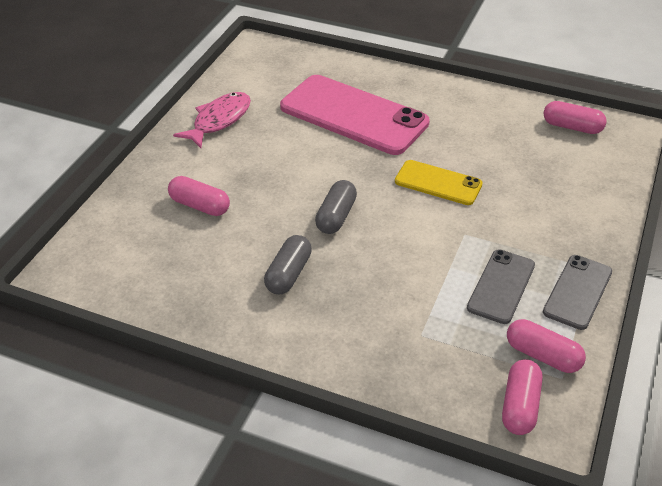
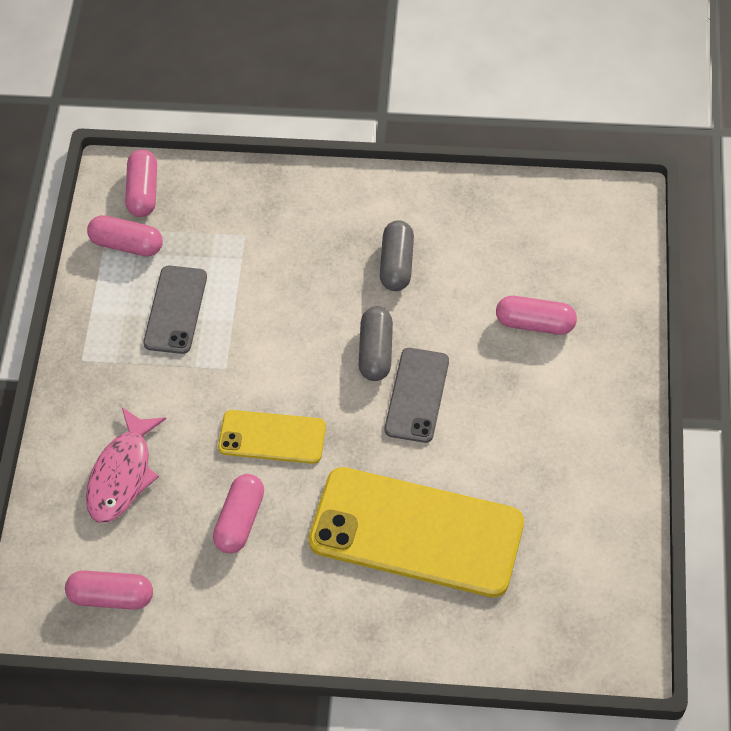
camera: 165 degrees right, 15 degrees up
pink fish [173,92,251,148] -> pink fish moved to [86,407,166,523]
pink phone [280,75,430,155] -> yellow phone [309,467,524,597]
grey phone [543,255,612,330] -> grey phone moved to [385,348,449,443]
none -> pink capsule [213,474,264,553]

